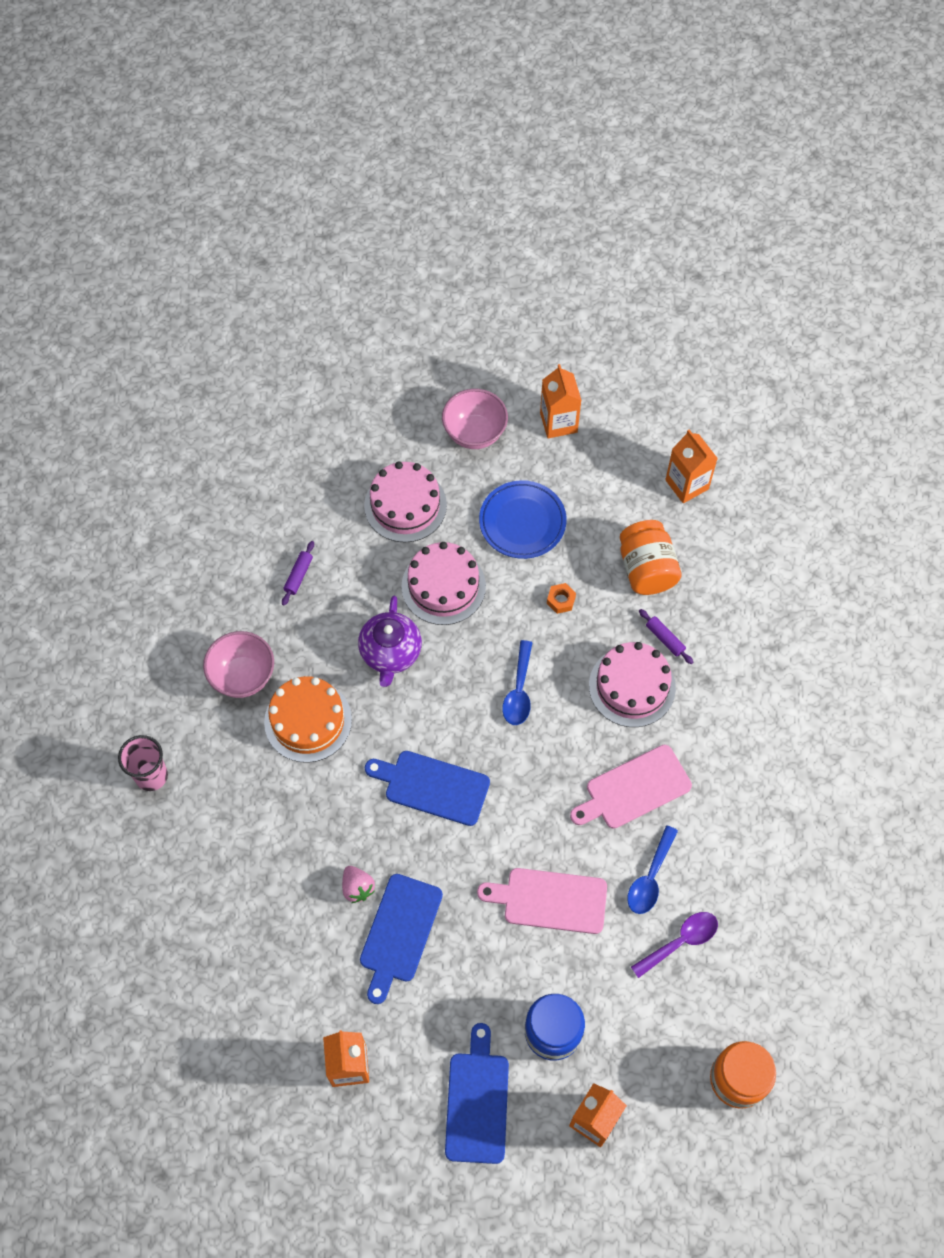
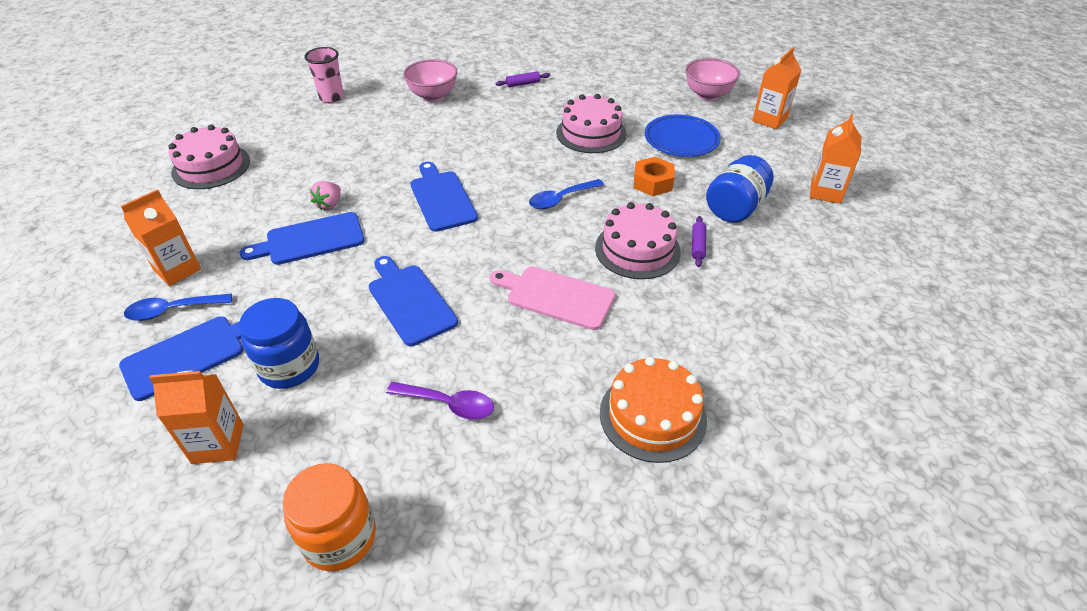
camera: 50 degrees right, 20 degrees down
orange cake [264,676,352,763] -> orange cake moved to [600,357,707,463]
purple teapot [358,596,422,687] -> none
pink cake [364,461,447,543] -> pink cake moved to [168,125,250,189]
pink cutting board [477,868,607,934] -> blue cutting board [369,256,458,346]
orange nut [547,583,576,614] -> orange nut [634,157,675,196], size x1.63
orange jar [620,520,682,595] -> blue jar [706,155,773,223]
blue spoon [627,825,678,914] -> blue spoon moved to [124,293,232,321]

